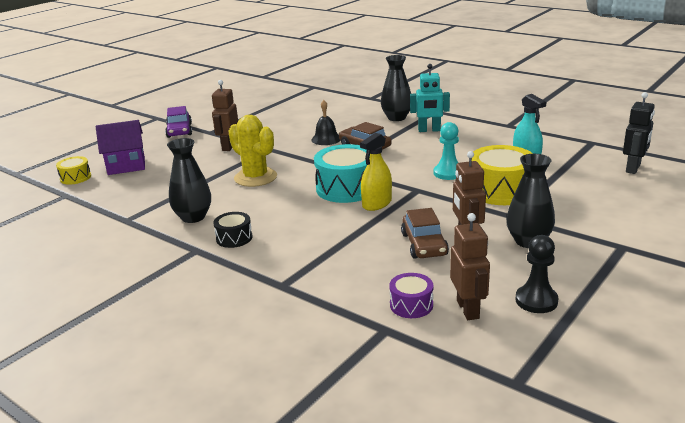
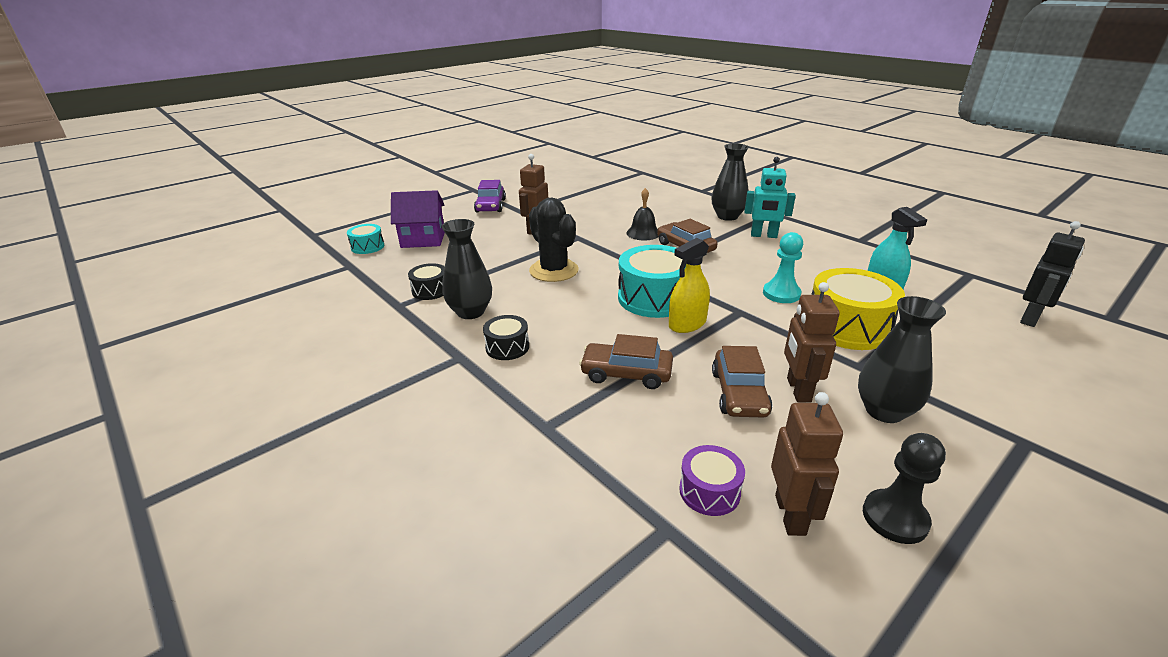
camera: 10 degrees right, 5 degrees up
yellow drum [56,156,91,185] -> turquoise drum [347,224,384,254]
yellow cactus [228,115,277,187] -> black cactus [529,197,579,282]
none -> black drum [408,263,445,300]
none -> brown car [579,334,673,389]

